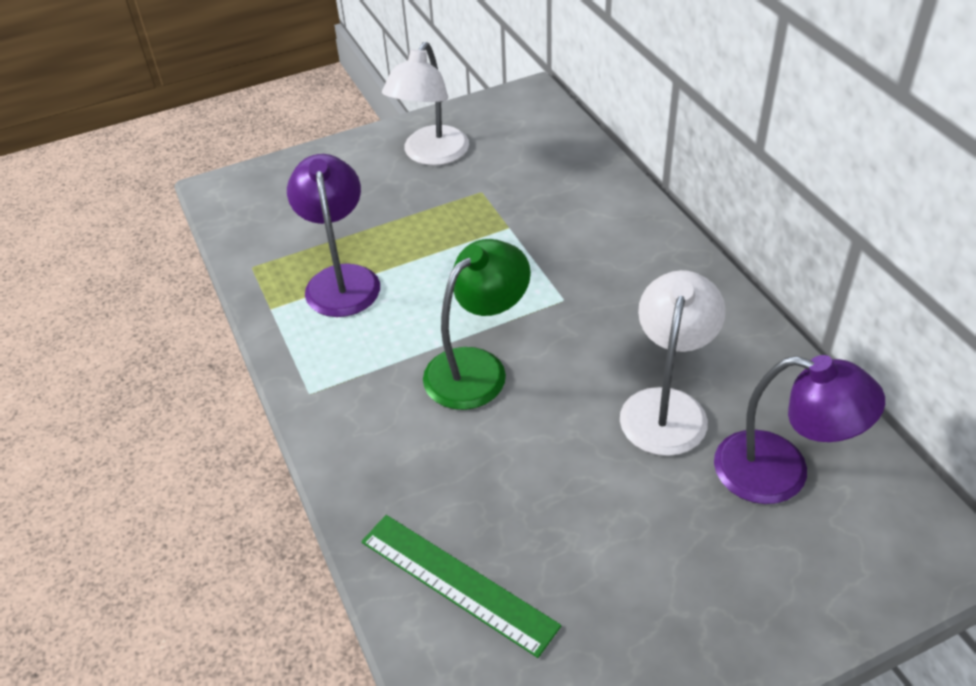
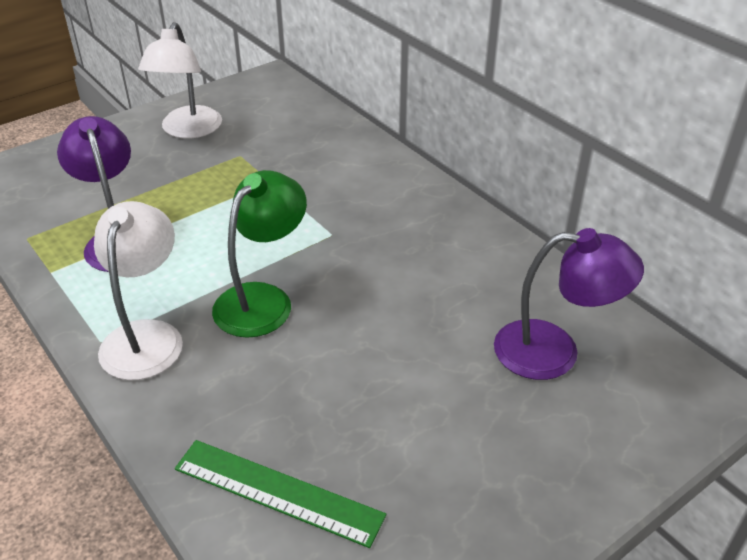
camera: 15 degrees left, 5 degrees down
white lamp [620,270,726,456] -> white lamp moved to [94,201,183,380]

